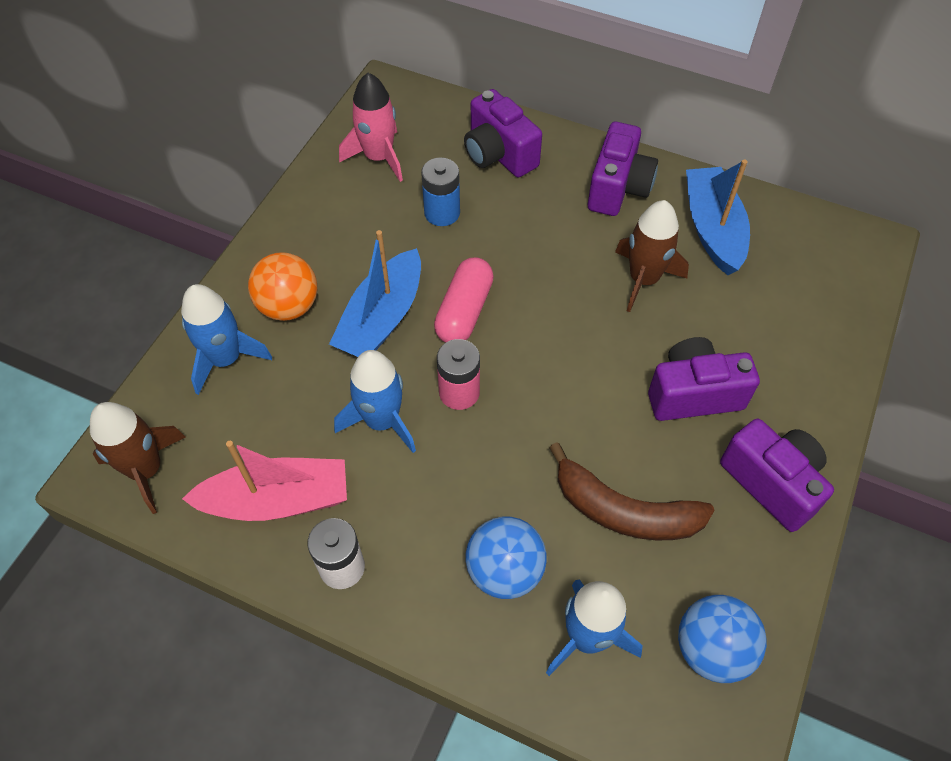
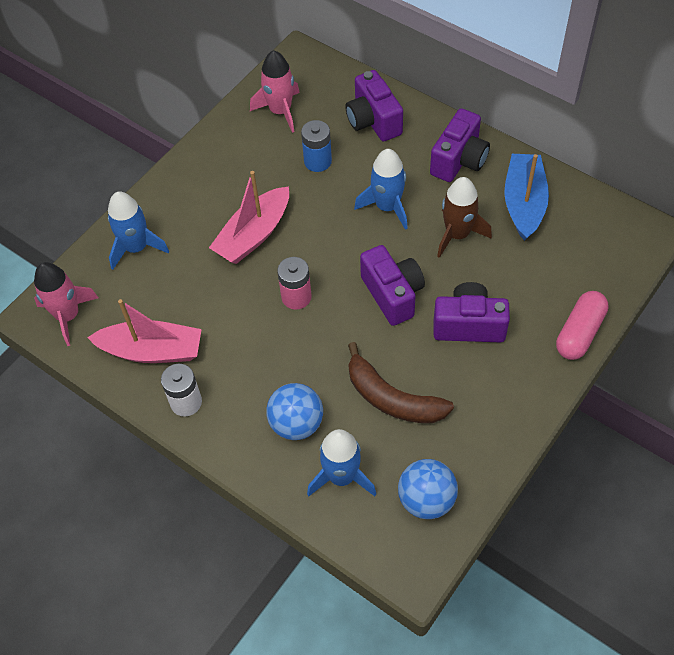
camera: 15 degrees right, 0 degrees up
brown rocket [90,402,186,514] -> pink rocket [34,262,98,346]
orange ball [248,252,317,321] -> none
blue boat [329,230,421,357] -> pink boat [209,171,289,264]
blue rocket [334,350,416,453] -> blue rocket moved to [354,149,408,230]
pink capsule [434,257,494,343] -> pink capsule moved to [556,291,609,360]
purple camera [720,419,834,532] -> purple camera moved to [360,245,425,326]

